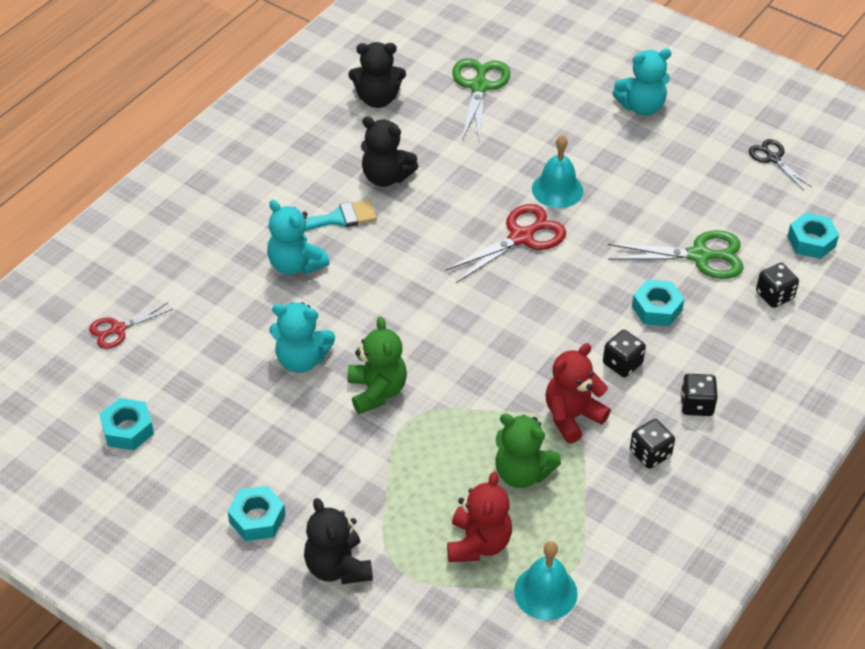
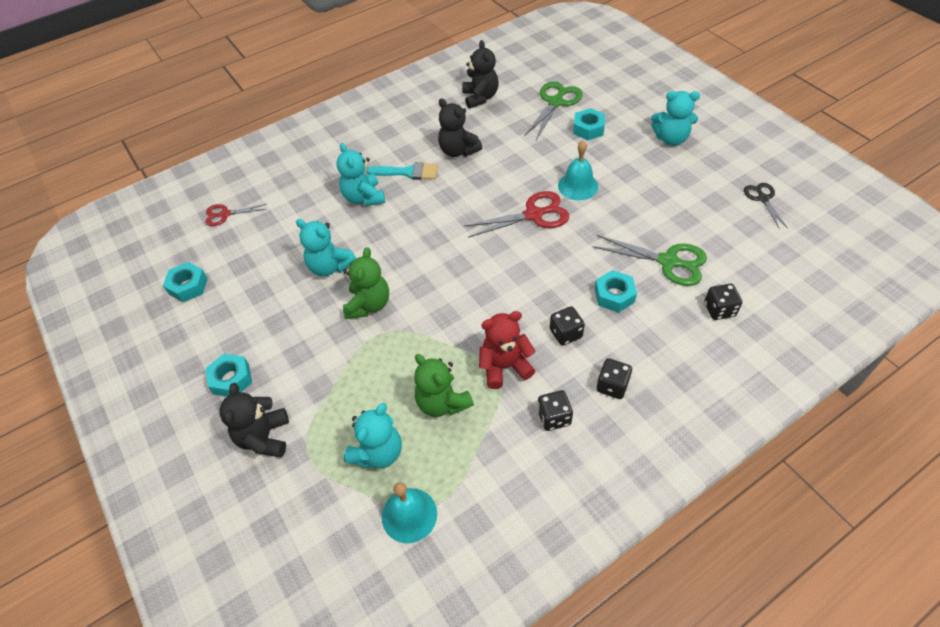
camera: 25 degrees right, 5 degrees up
black teddy bear [348,42,406,108] -> black teddy bear turned 120 degrees counterclockwise [462,40,499,108]
red teddy bear [447,472,512,562] -> turquoise teddy bear [344,403,402,468]
turquoise nut [787,213,839,259] -> turquoise nut moved to [573,108,605,140]

